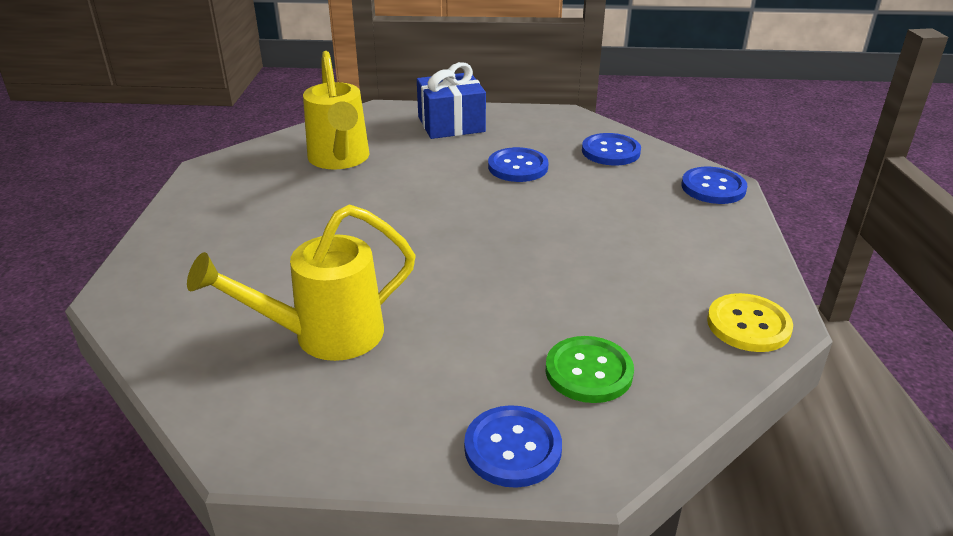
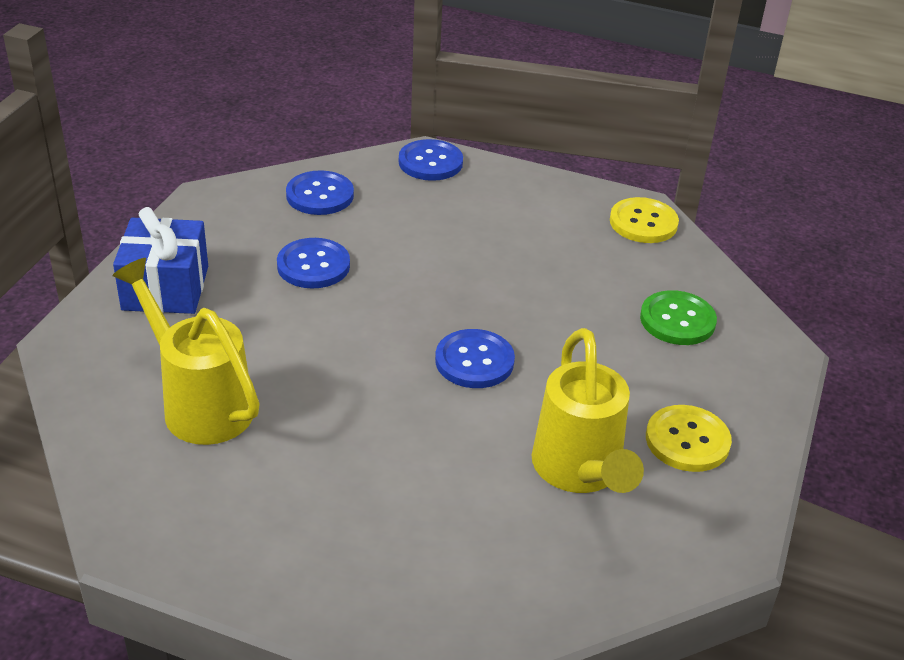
camera: 75 degrees left, 5 degrees up
yellow watering can [303,51,369,169] -> yellow watering can turned 135 degrees counterclockwise [112,258,260,445]
blue button [464,405,562,488] -> blue button moved to [435,329,515,388]
none -> yellow button [646,405,732,472]

